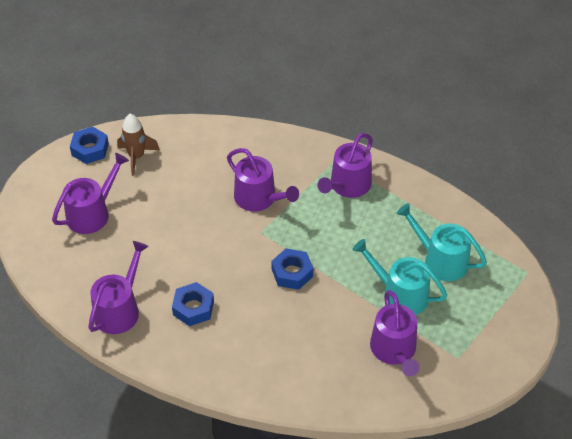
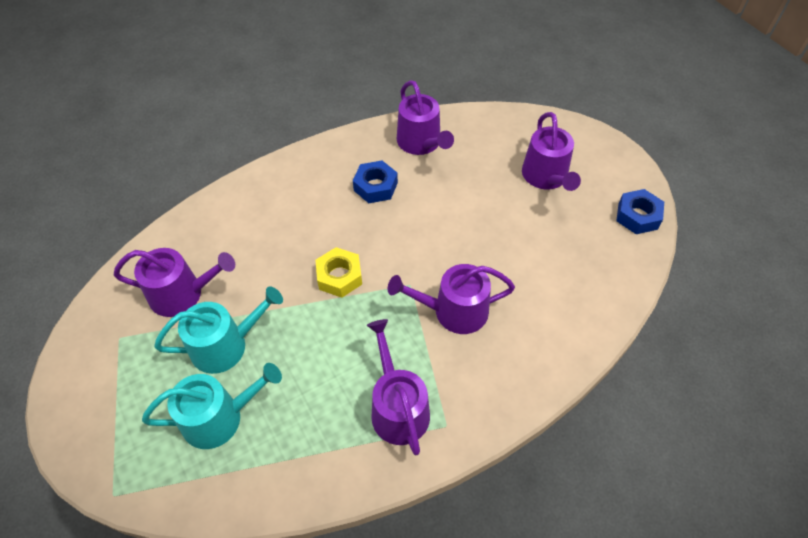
camera: 130 degrees right, 5 degrees up
brown rocket [117,114,160,176] -> none
blue nut [271,248,313,290] -> yellow nut [315,247,362,298]
purple watering can [370,290,420,376] -> purple watering can turned 150 degrees clockwise [114,248,235,317]

